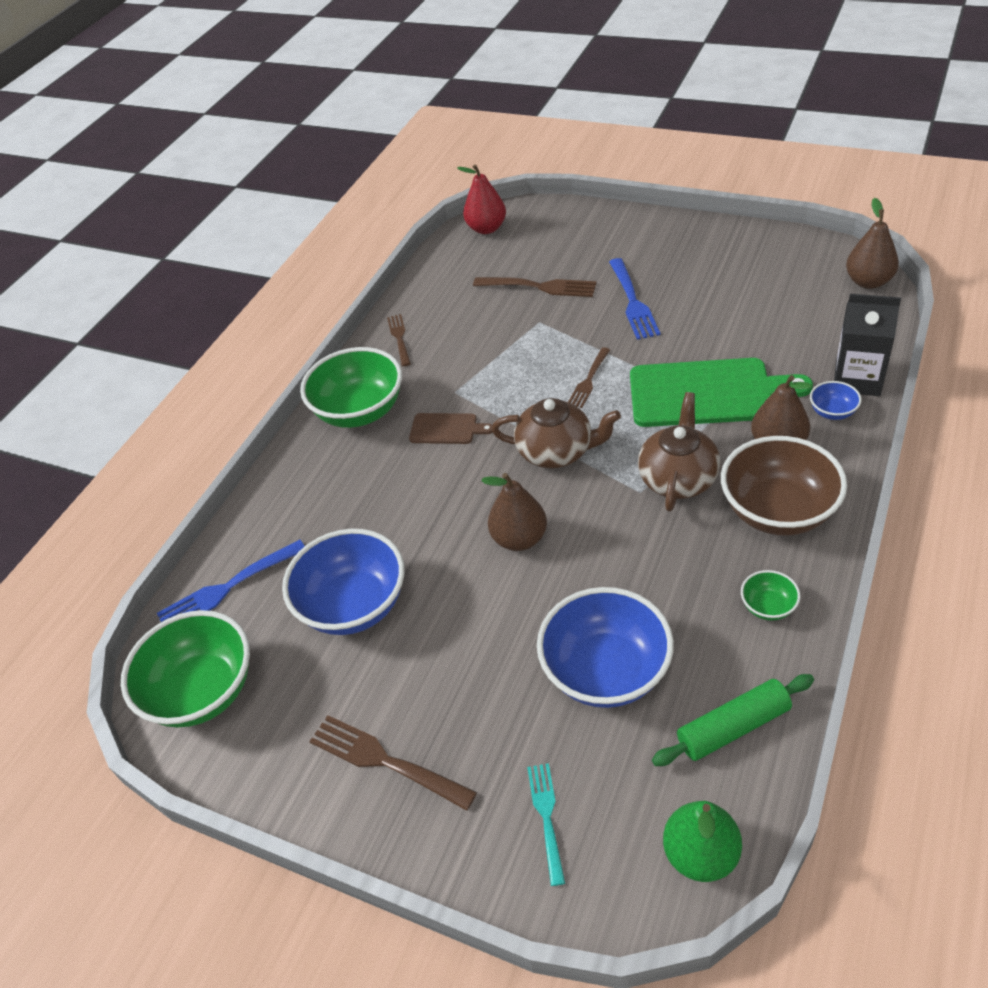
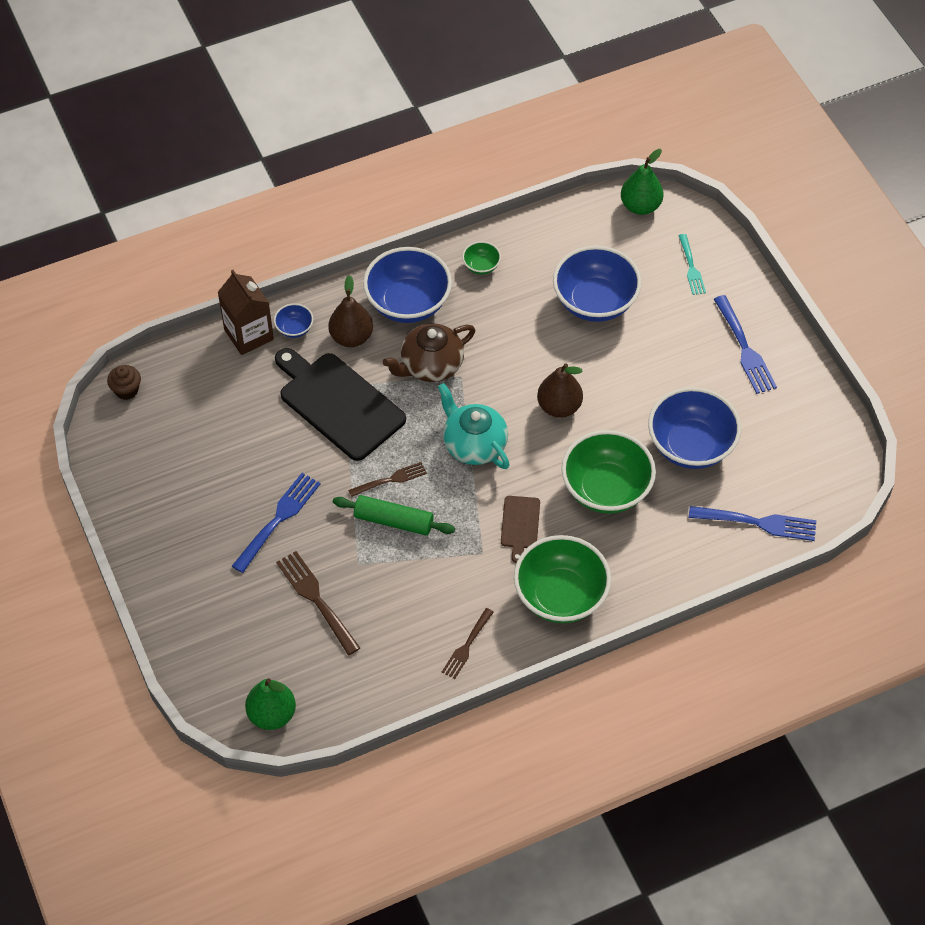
camera: 145 degrees left, 10 degrees up
green bowl [121,610,250,728] -> green bowl moved to [561,430,656,514]
brown fork [309,715,477,811] -> blue fork [714,295,777,394]
brown cutting board [409,413,493,444] -> brown cutting board turned 135 degrees counterclockwise [501,496,540,563]
red pear [457,164,506,234] -> green pear [245,678,296,730]
brown teapot [492,398,621,468] -> turquoise teapot [438,383,510,469]
turquoise fork [527,763,565,886] -> turquoise fork turned 45 degrees counterclockwise [678,234,706,295]
green cutting board [630,358,813,427] -> black cutting board [275,348,406,461]
green rolling pin [652,674,814,766] -> green rolling pin moved to [333,495,455,535]
brown bowl [721,436,847,536] -> blue bowl [363,247,452,323]
black carton [834,294,901,396] -> brown carton [218,270,274,355]
brown pear [846,198,899,289] -> brown cupcake [107,365,141,400]

